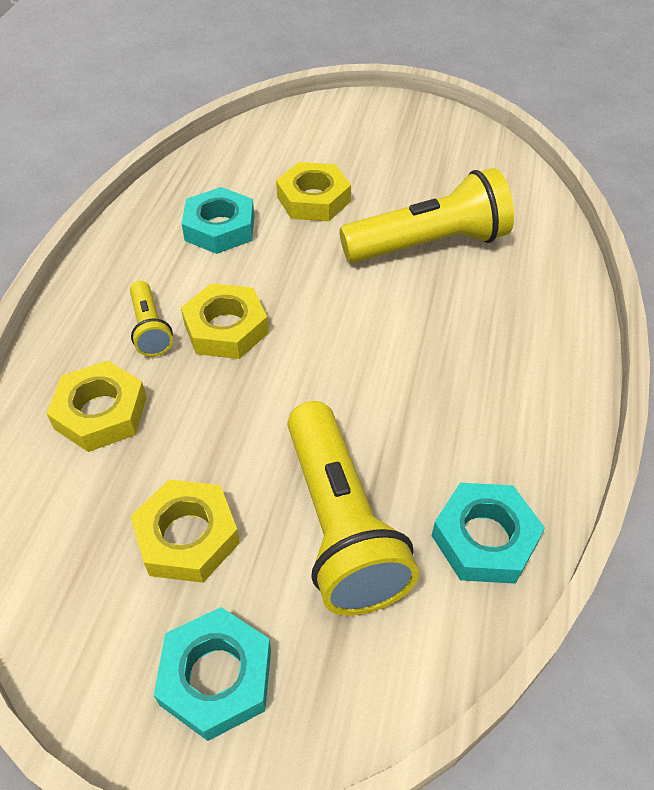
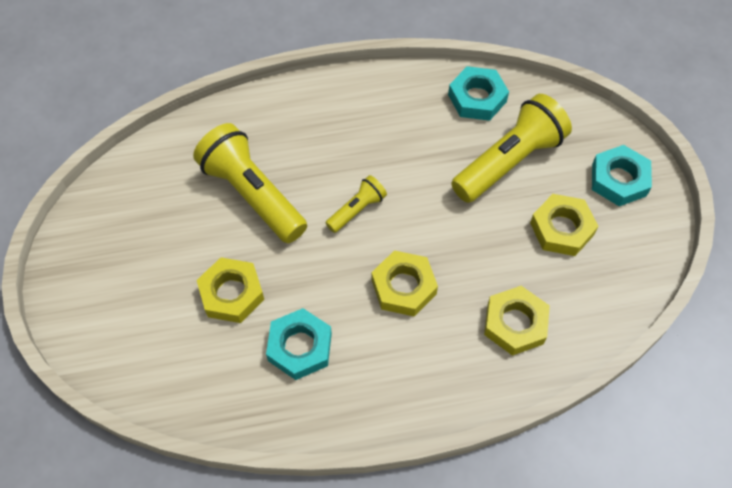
camera: 115 degrees left, 10 degrees up
yellow flashlight [130,281,173,357] -> yellow flashlight moved to [326,175,387,233]

